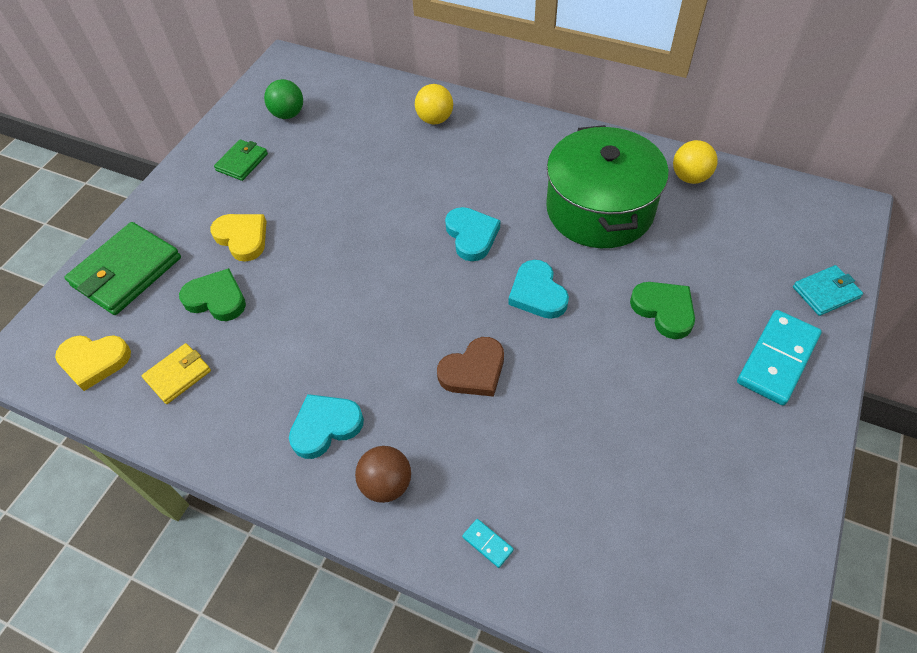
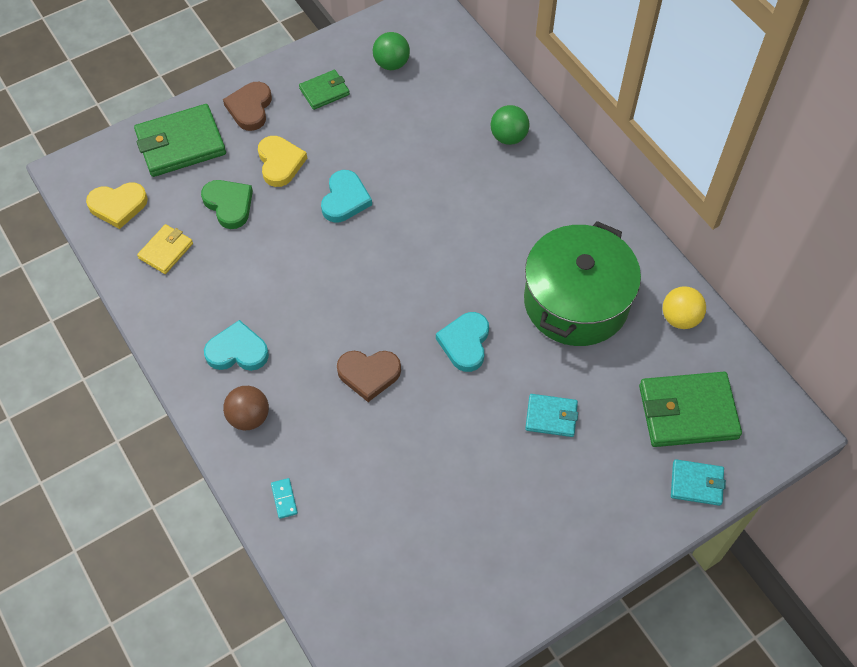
camera: 30 degrees right, 5 degrees up
yellow heart [55,335,131,391] -> yellow heart turned 45 degrees counterclockwise [86,182,148,229]
yellow wallet [142,343,211,404] -> yellow wallet turned 45 degrees counterclockwise [137,224,193,274]
yellow ball [415,84,453,124] -> green ball [490,105,529,145]
turquoise heart [445,207,500,261] -> turquoise heart moved to [321,170,372,222]
green heart [630,282,695,339] -> turquoise wallet [525,394,578,437]
turquoise domino [737,310,822,405] -> none
none -> brown heart [223,82,272,131]
none -> green wallet [639,372,742,447]

